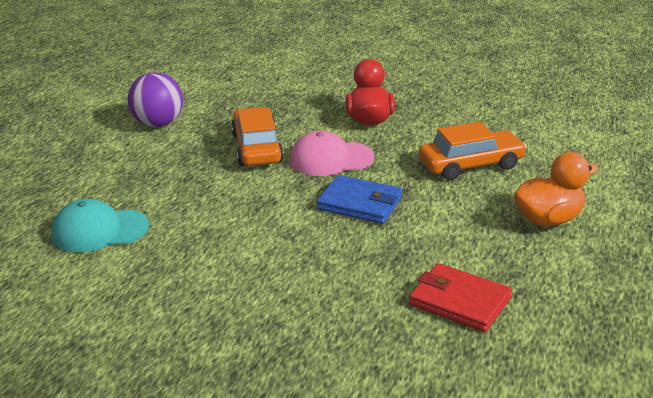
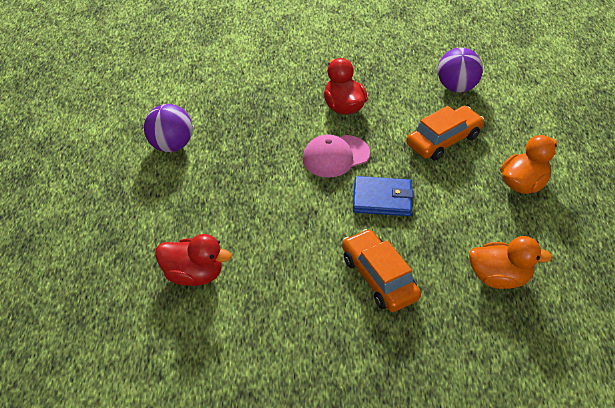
camera: 20 degrees left, 15 degrees up
turquoise cap [51,199,149,252] -> red duck [155,234,232,286]
orange car [231,107,284,166] -> orange car moved to [342,229,421,312]
red wallet [409,263,512,332] -> orange duck [469,236,552,289]
none -> purple ball [438,48,483,93]

